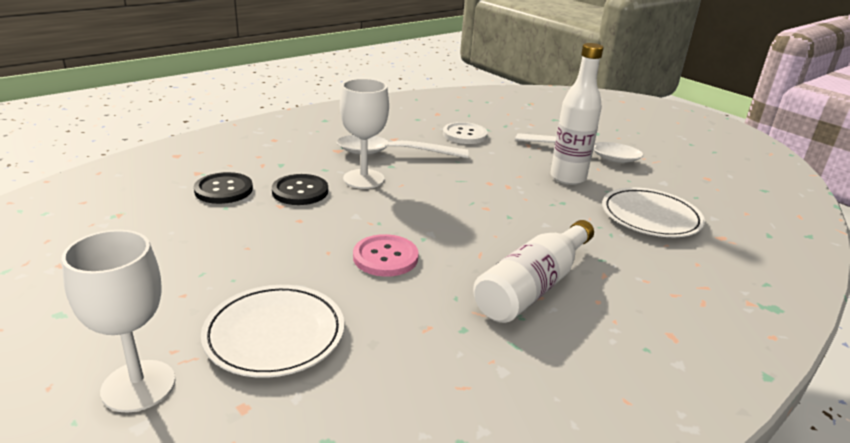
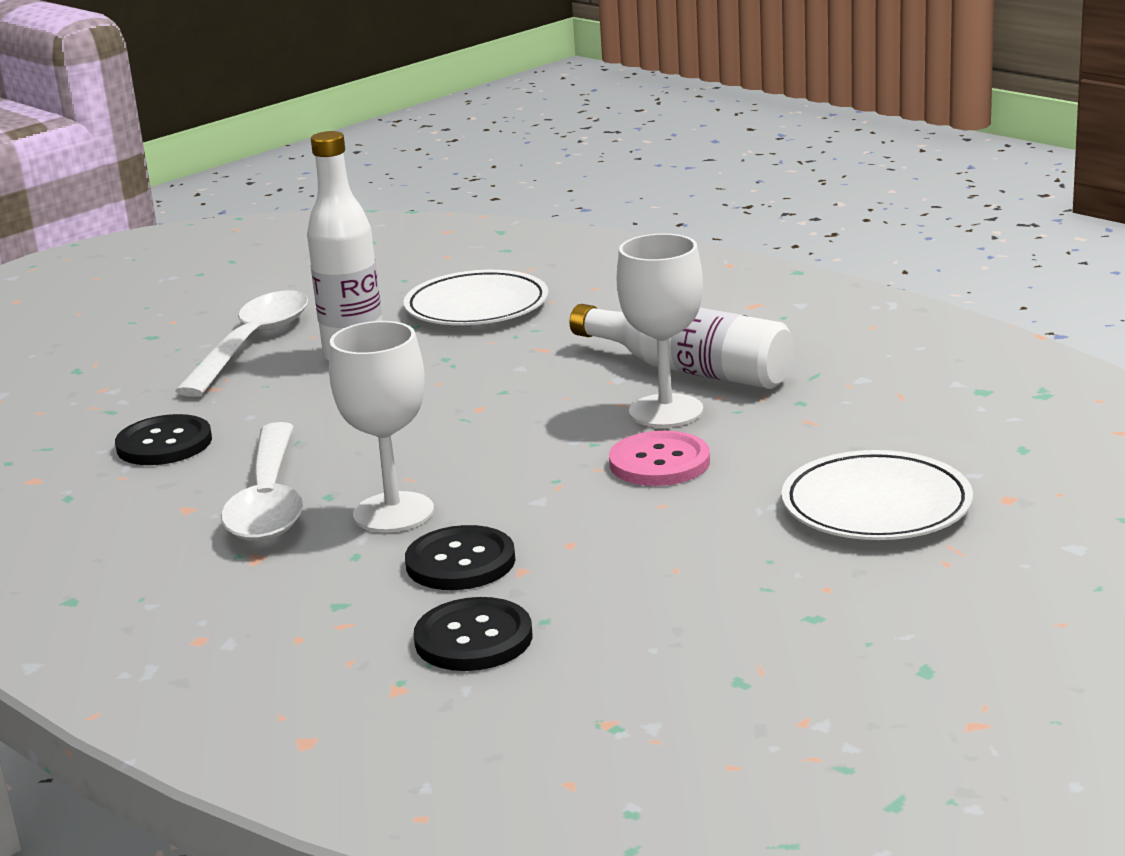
camera: 90 degrees left, 5 degrees down
white goblet [62,230,175,413] -> white goblet moved to [616,234,703,428]
white button [443,122,488,144] -> black button [115,414,212,465]

